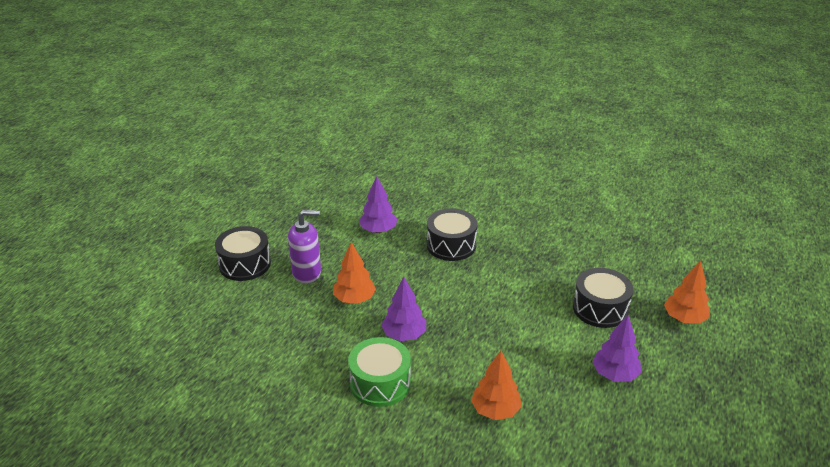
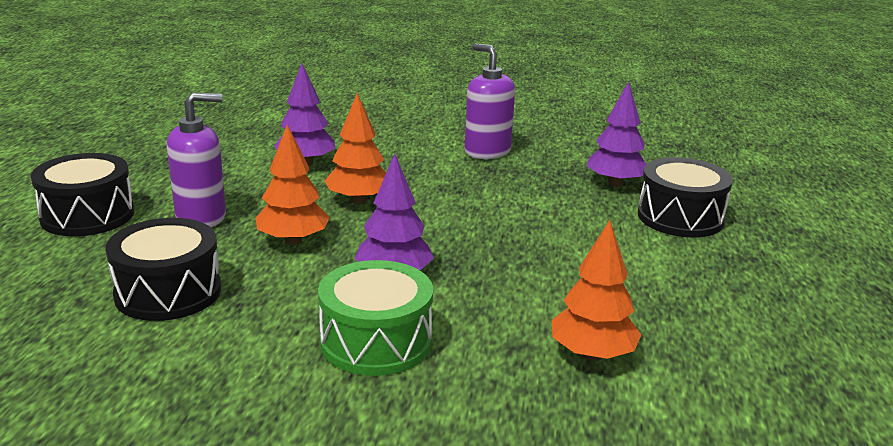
camera: 15 degrees left, 10 degrees down
black drum [427,208,478,261] -> black drum moved to [105,218,221,321]
purple tree [592,315,641,382] -> purple tree moved to [587,82,646,186]
orange tree [664,261,710,324] -> orange tree moved to [325,93,386,204]
none -> purple soap dispenser [465,43,515,159]

